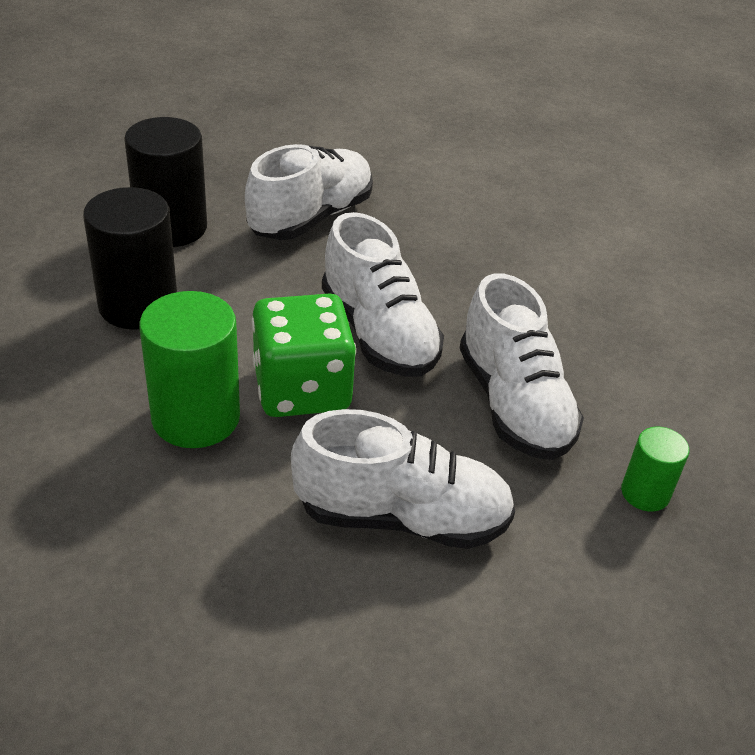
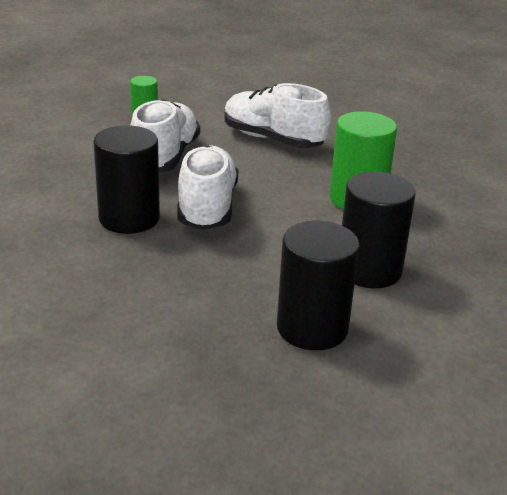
camera: 150 degrees left, 10 degrees down
white shoe [245,144,373,240] -> none
green dice [252,293,356,417] -> none
none -> black cylinder [94,126,160,234]

